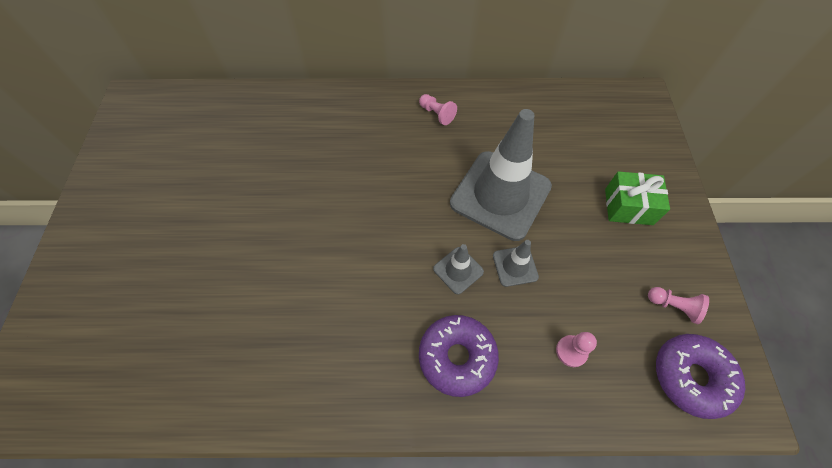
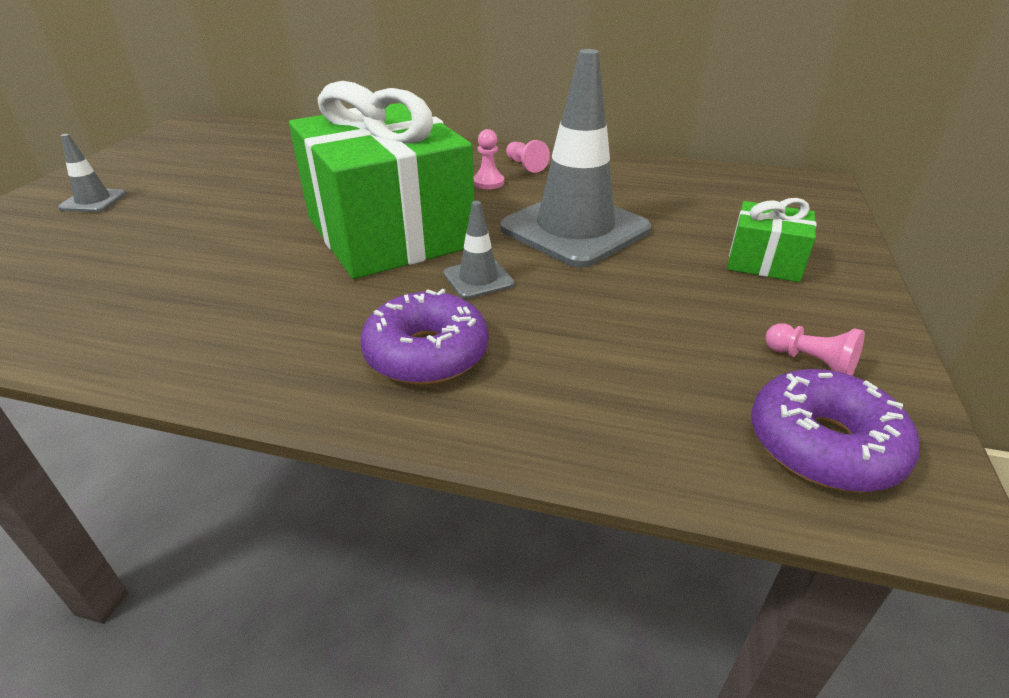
camera: 15 degrees right, 25 degrees down
grey traffic cone [493,240,539,287] -> grey traffic cone moved to [58,134,127,212]
pink pawn [556,332,597,367] -> pink pawn moved to [474,129,504,189]
none -> green gift [289,81,474,279]

